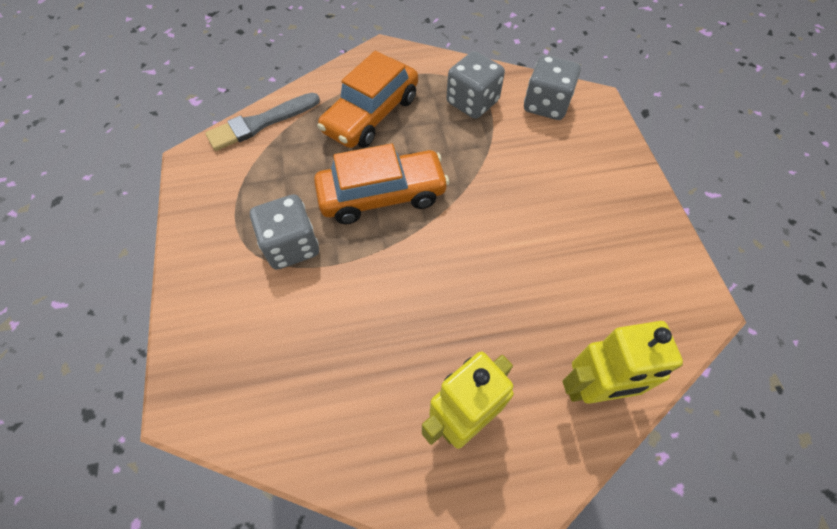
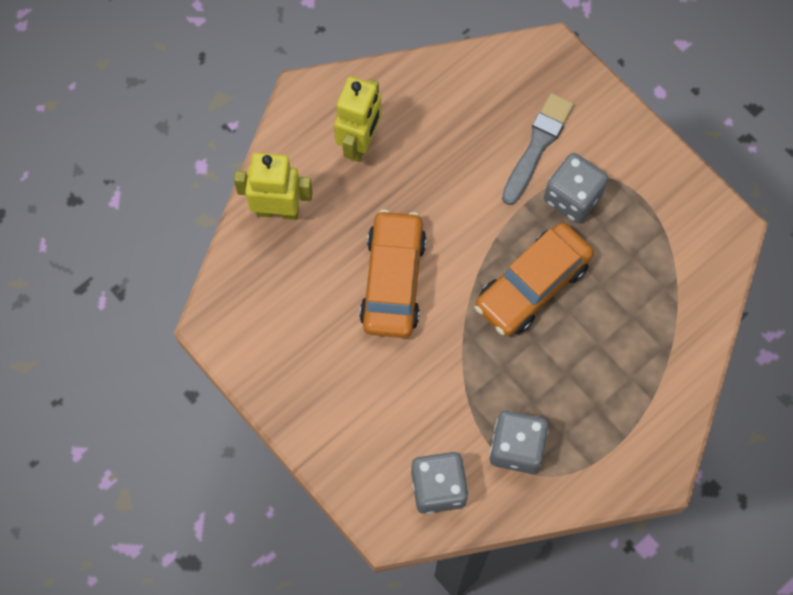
camera: 150 degrees right, 10 degrees up
grey brush [205,93,320,151] -> grey brush moved to [502,93,574,205]
orange car [317,51,418,148] -> orange car moved to [359,209,427,338]
yellow robot [563,321,683,404] -> yellow robot turned 45 degrees clockwise [234,153,313,220]

